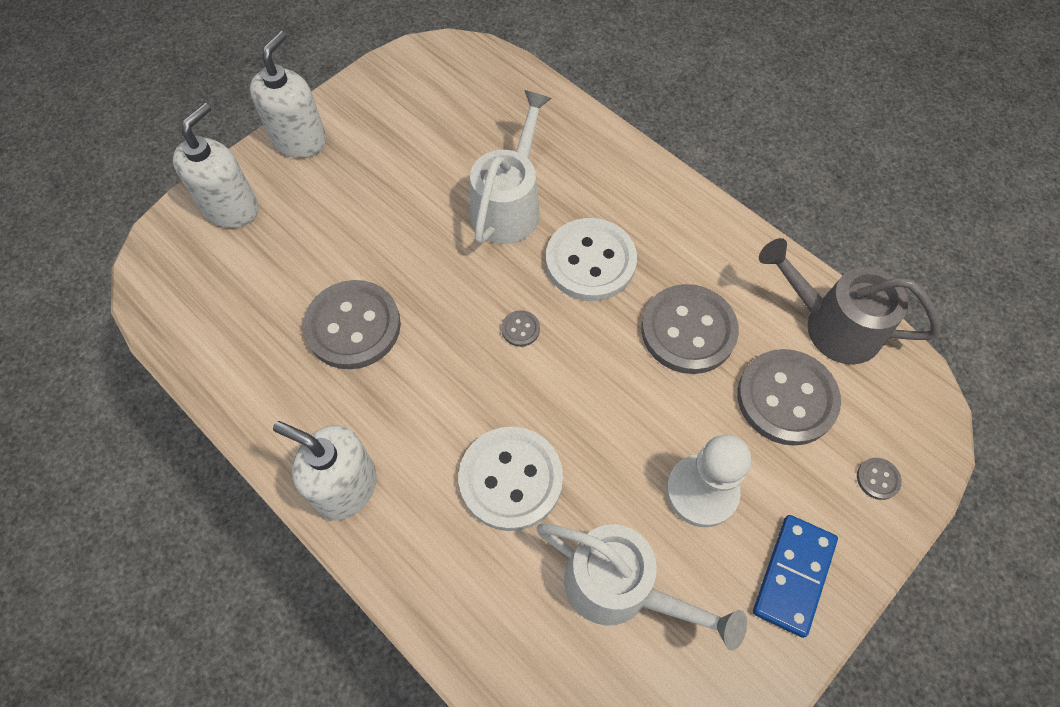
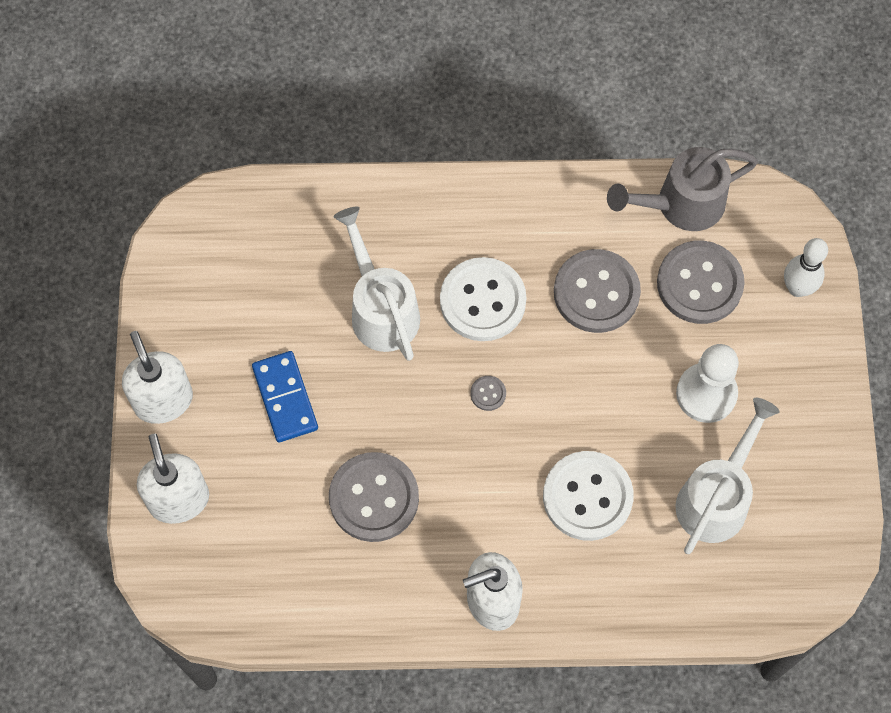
camera: 45 degrees left, 5 degrees up
white watering can [536,524,747,650] -> white watering can turned 45 degrees counterclockwise [676,398,780,554]
blue domino [753,515,838,638] -> blue domino moved to [252,351,318,442]
grey button [857,458,902,500] -> white bowling pin [784,238,828,297]

